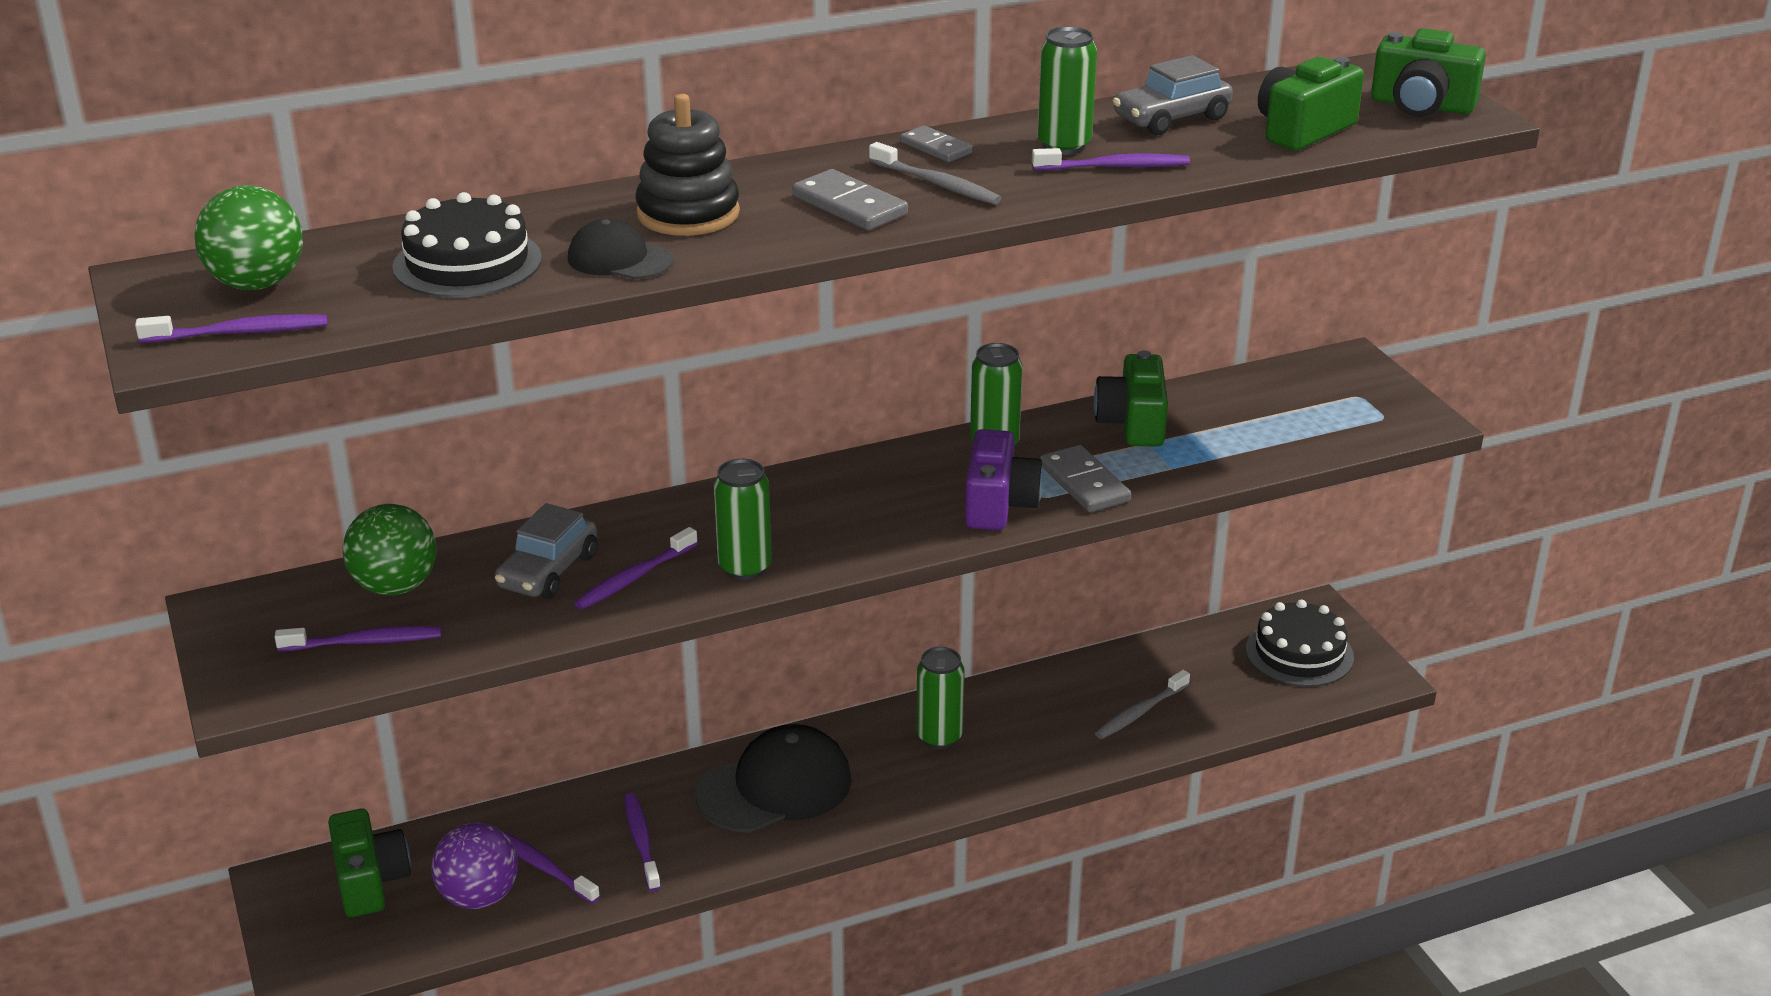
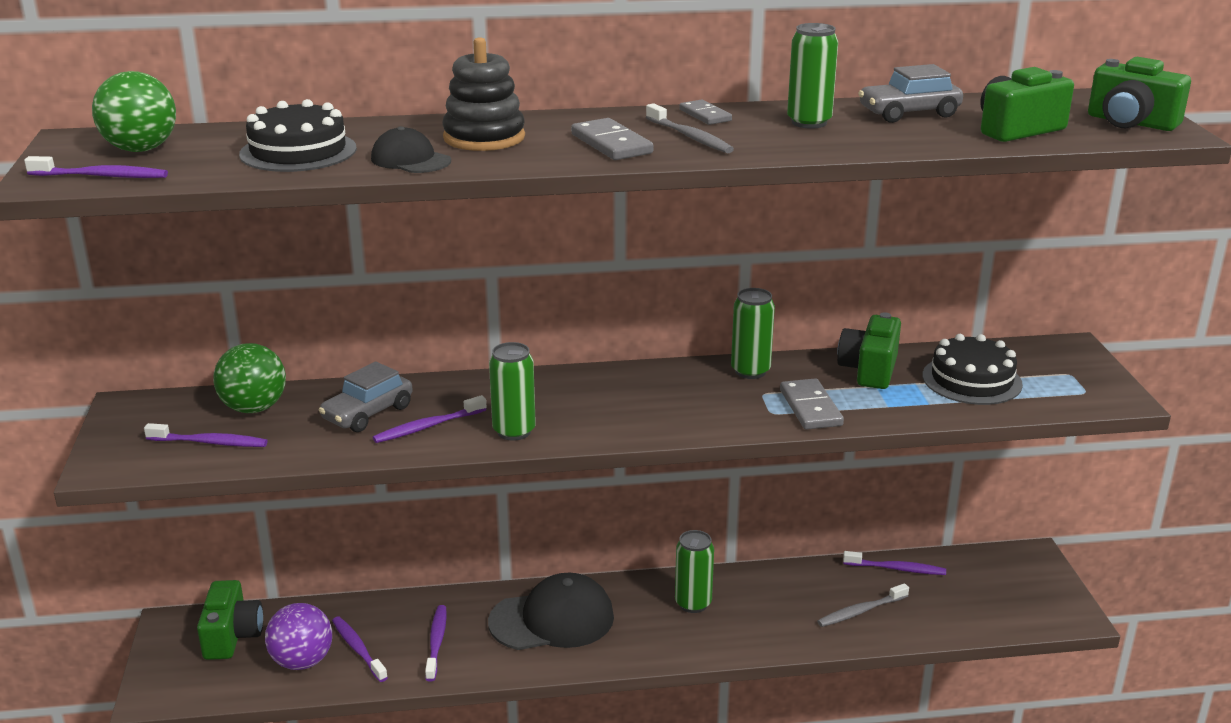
camera: 15 degrees right, 5 degrees down
purple camera [965,429,1044,530] -> none
purple toothbrush [1032,148,1190,171] -> purple toothbrush moved to [843,551,946,575]
black cake [1246,599,1354,687] -> black cake moved to [922,334,1023,405]

